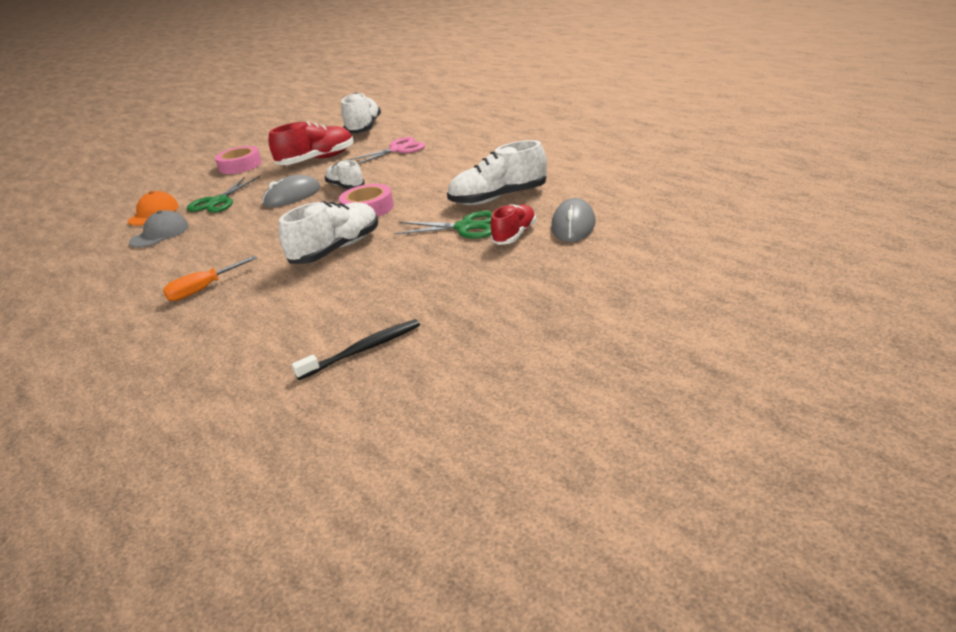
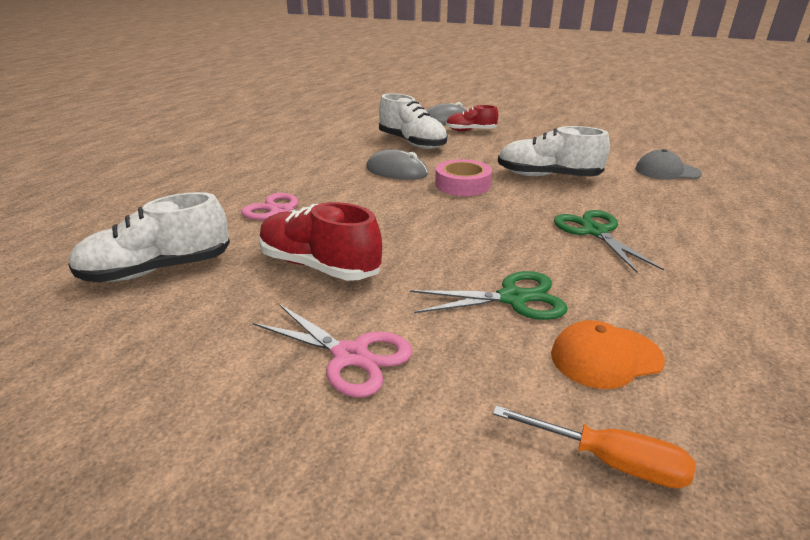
camera: 120 degrees left, 0 degrees up
grey cap [129,210,189,248] -> grey cap moved to [635,149,702,180]
orange screwdriver [163,256,257,301] -> orange screwdriver moved to [493,405,696,488]
pink tape [215,146,262,174] -> pink scissors [253,304,413,398]
grey mouse [262,175,321,207] -> grey mouse moved to [366,149,428,180]
black toothbrush [292,319,420,380] -> none
white shoe [325,160,365,189] -> none
green scissors [394,211,493,239] -> green scissors moved to [554,210,664,273]

